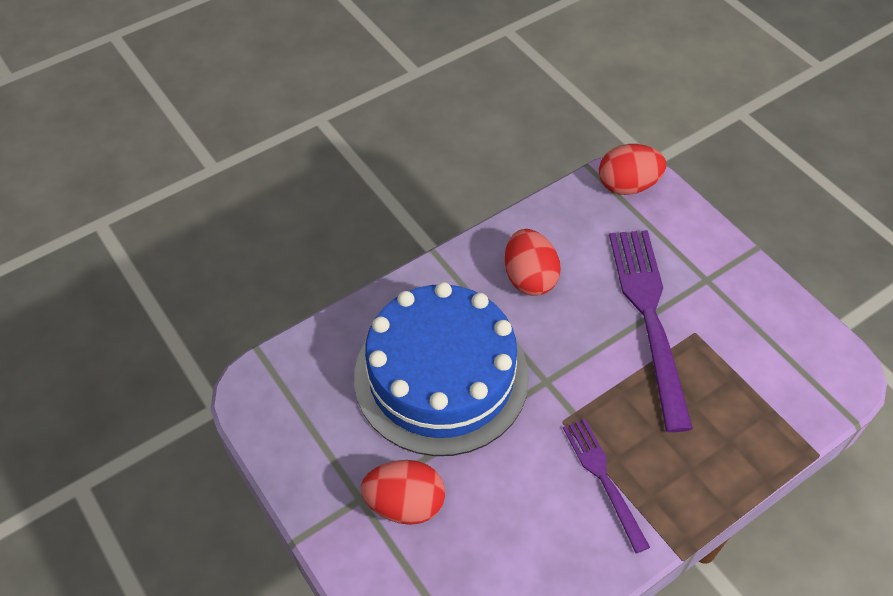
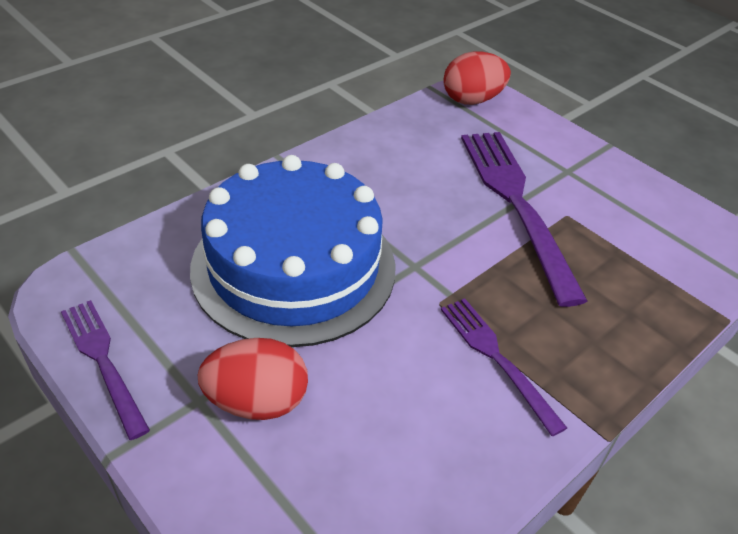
camera: 10 degrees left, 10 degrees down
red egg [505,229,561,296] -> none
none -> purple fork [61,300,150,440]

